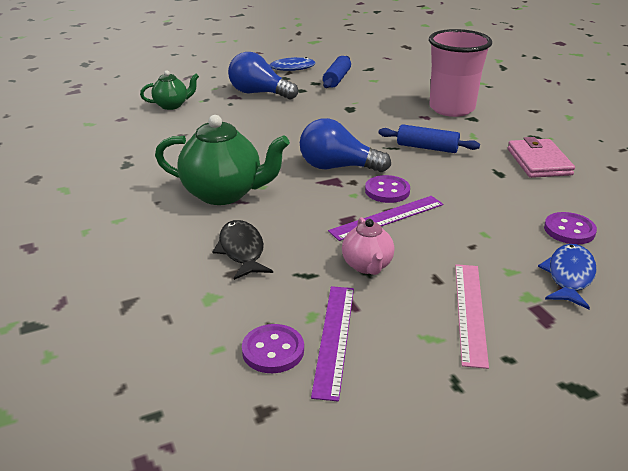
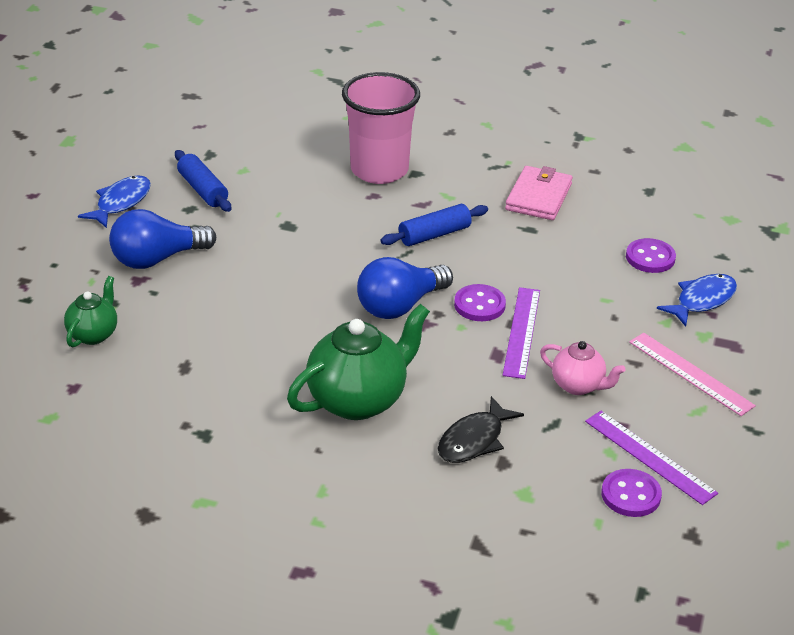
camera: 50 degrees left, 5 degrees up
black fish [213,220,273,280] -> black fish turned 75 degrees counterclockwise [438,396,524,463]
pink wallet [508,137,575,178] -> pink wallet turned 75 degrees clockwise [505,166,573,220]
blue fish [538,244,597,309] -> blue fish turned 75 degrees clockwise [657,274,737,327]

